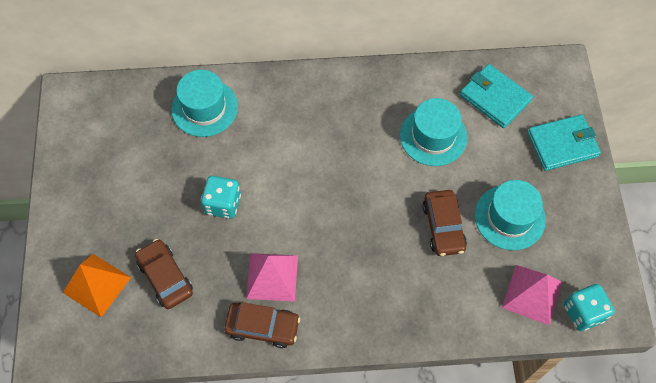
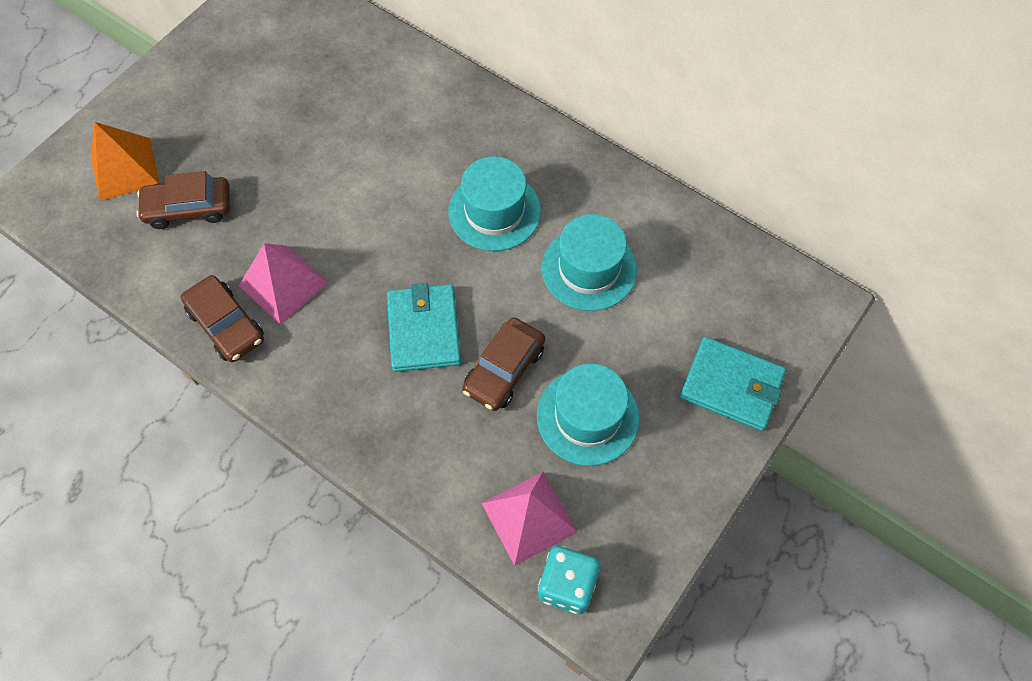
camera: 40 degrees right, 0 degrees up
brown car [135,239,193,309] -> brown car turned 105 degrees counterclockwise [136,171,230,229]
turquoise hat [171,70,238,137] -> turquoise hat moved to [448,156,541,251]
turquoise dice [201,176,241,219] -> none
turquoise wallet [460,64,533,128] -> turquoise wallet moved to [387,283,461,372]

